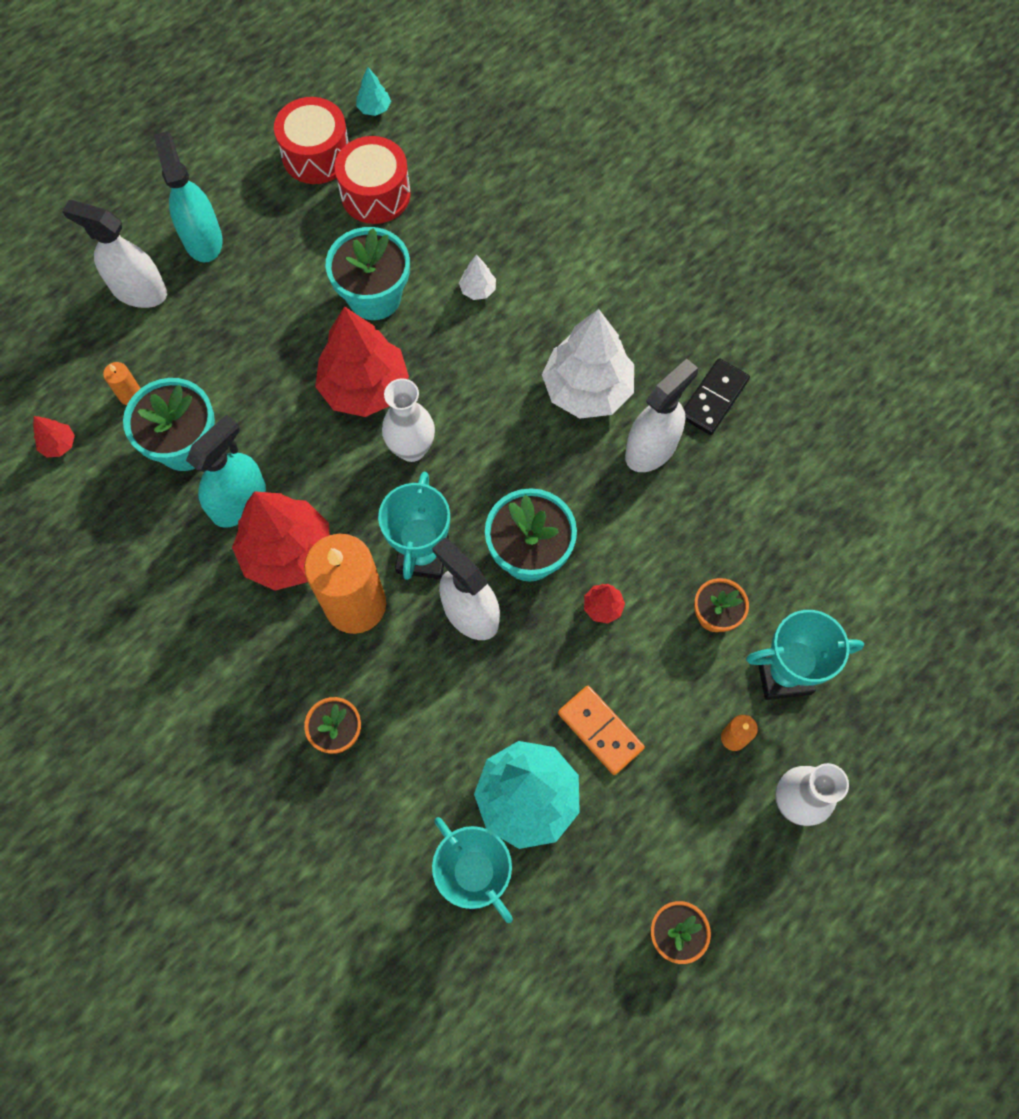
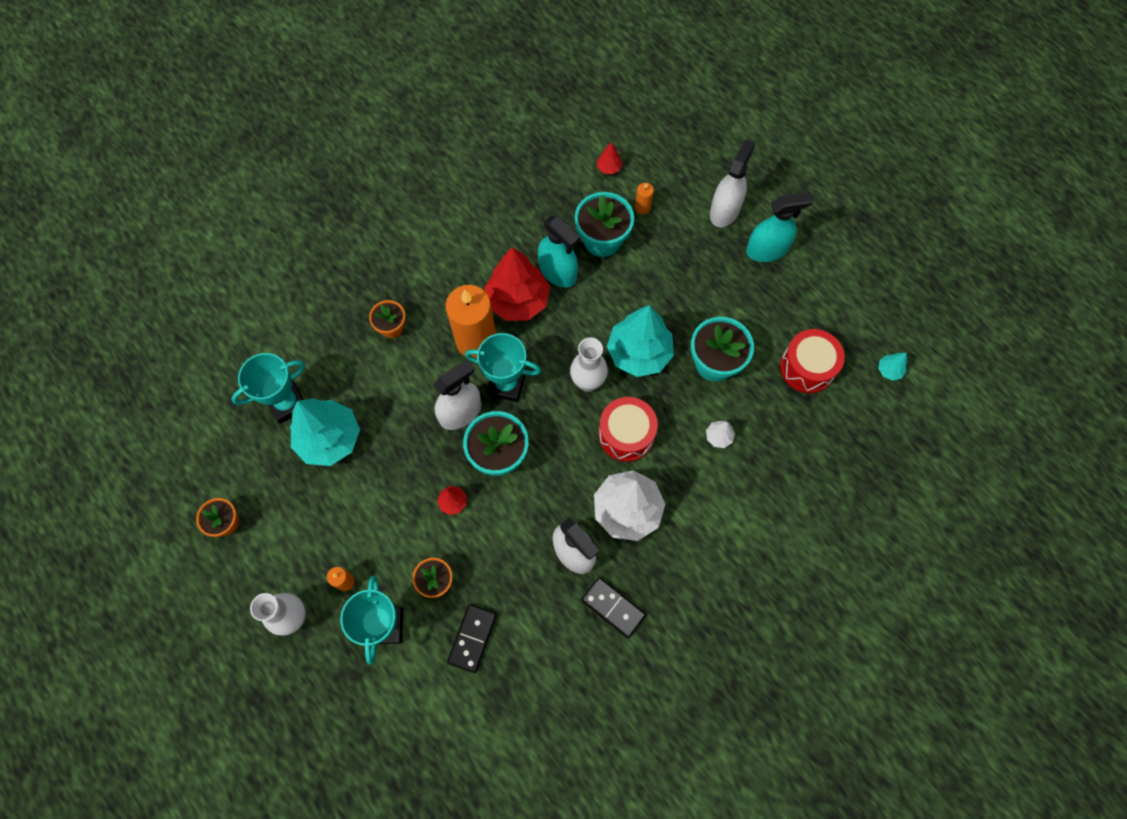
camera: 95 degrees right, 0 degrees up
red drum [274,97,349,184] -> red drum moved to [599,397,658,462]
red tree [315,306,409,417] -> turquoise tree [607,305,674,377]
orange domino [558,686,645,775] -> none
none -> black domino [447,604,497,673]

